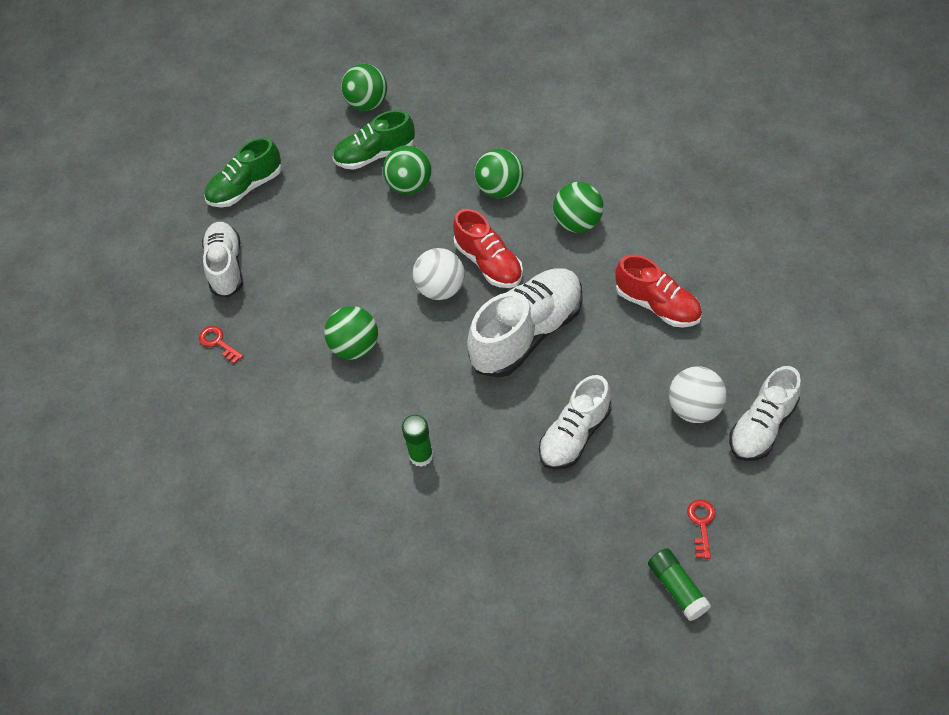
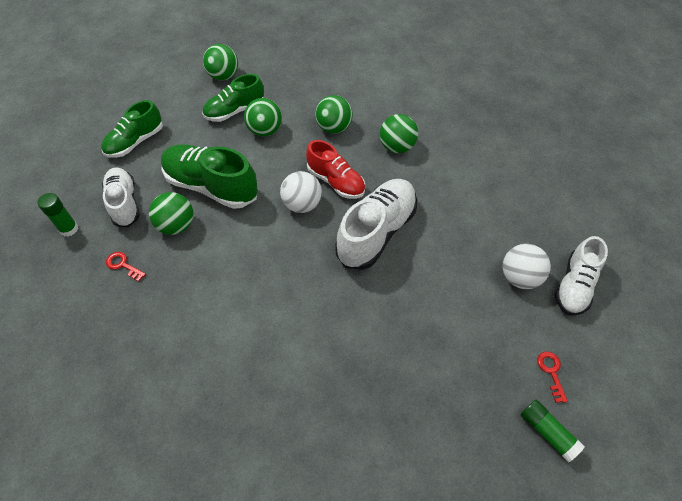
camera: 15 degrees left, 0 degrees up
green ball [324,306,378,360] -> green ball moved to [149,192,194,235]
green glue stick [402,415,433,467] -> green glue stick moved to [37,193,78,237]
white shoe [539,375,611,470] -> none
red shoe [615,255,702,327] -> none
none -> green shoe [161,144,258,209]

